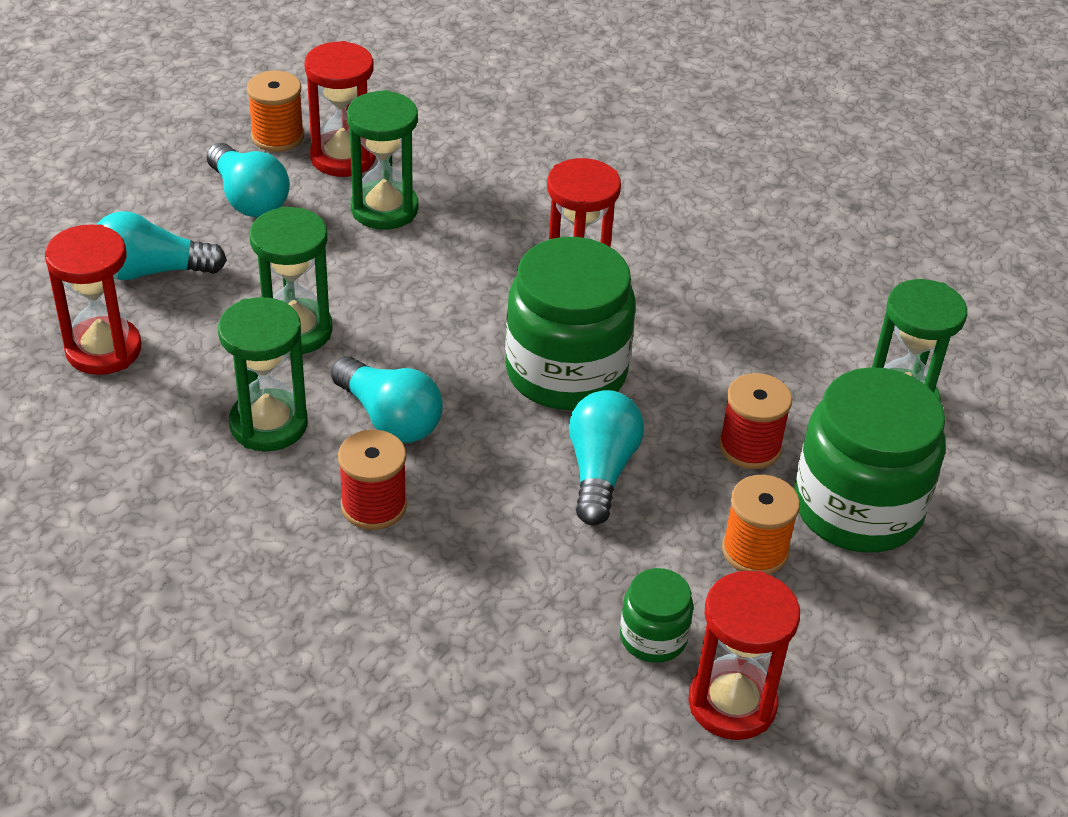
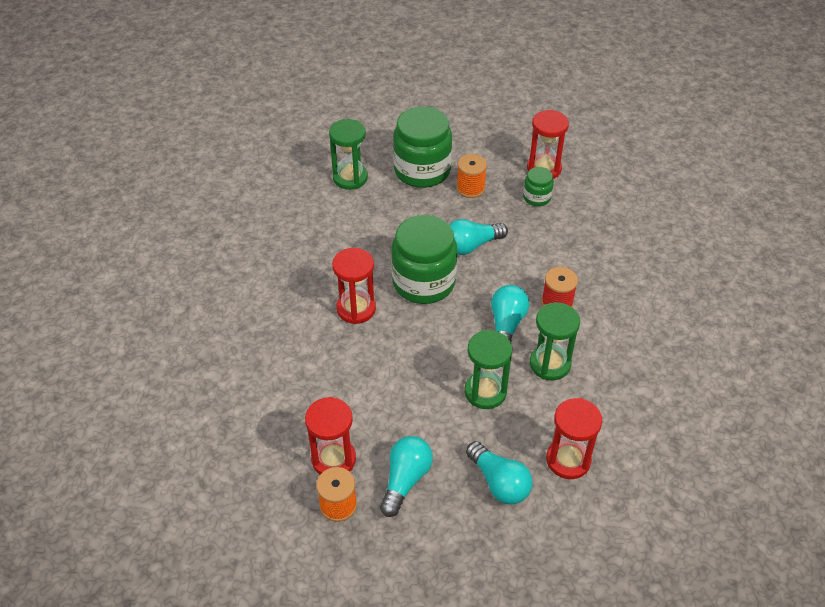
camera: 120 degrees left, 5 degrees up
green hourglass [347,90,418,230] -> none
red spool [719,373,792,469] -> none

